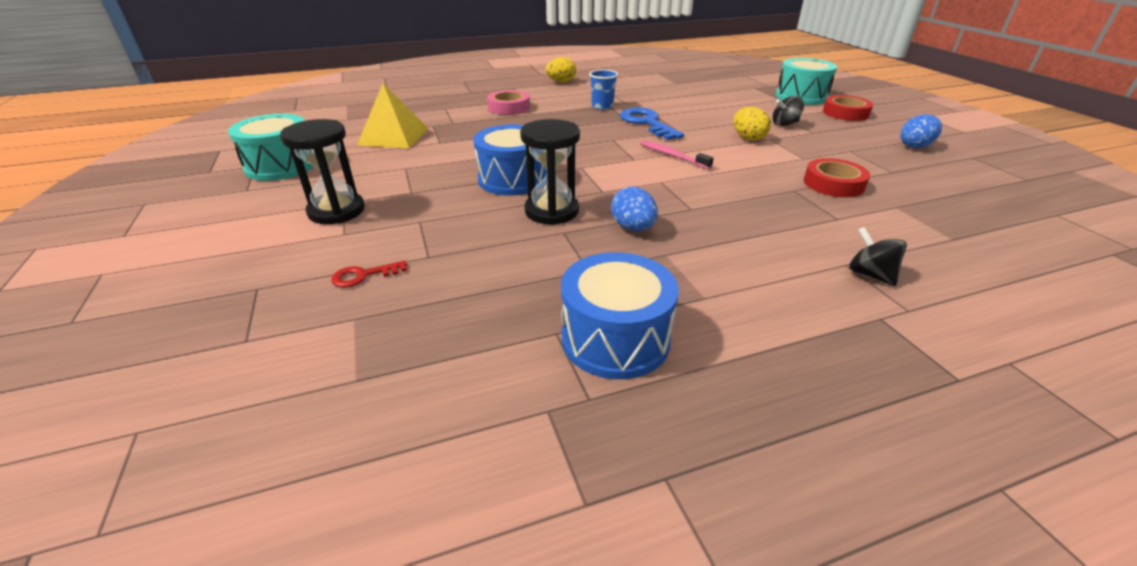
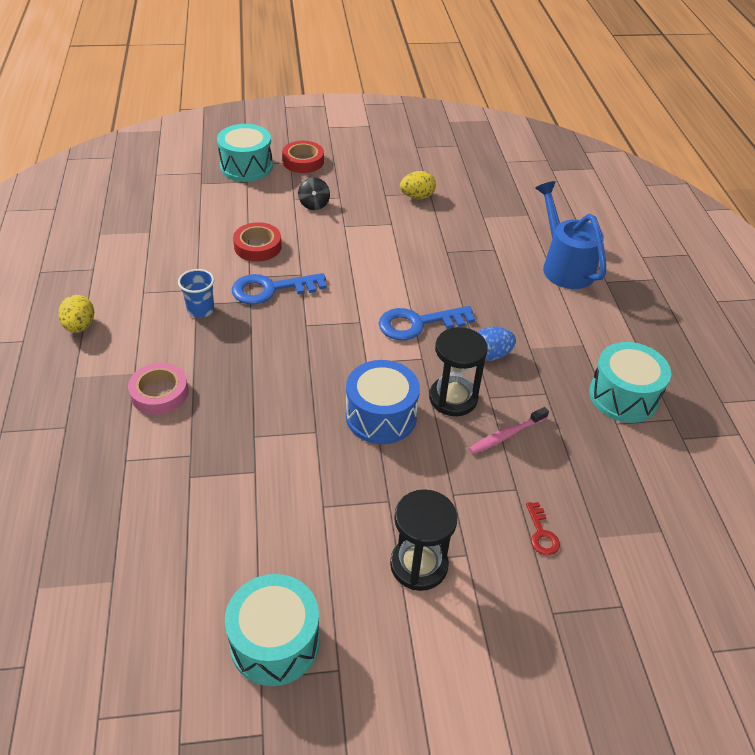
camera: 80 degrees left, 10 degrees up
yellow pyramid [357,84,429,148] -> none
blue drum [561,252,679,379] -> turquoise drum [589,342,671,423]
pink toothbrush [640,140,714,169] -> pink toothbrush moved to [469,407,549,454]
yellow egg [734,107,771,141] -> yellow egg moved to [400,171,436,199]
red tape [804,158,870,197] -> red tape moved to [233,222,282,262]
black spinning top [849,227,907,286] -> blue watering can [535,181,606,289]
blue egg [900,114,942,148] -> none
none -> blue key [379,306,475,341]

